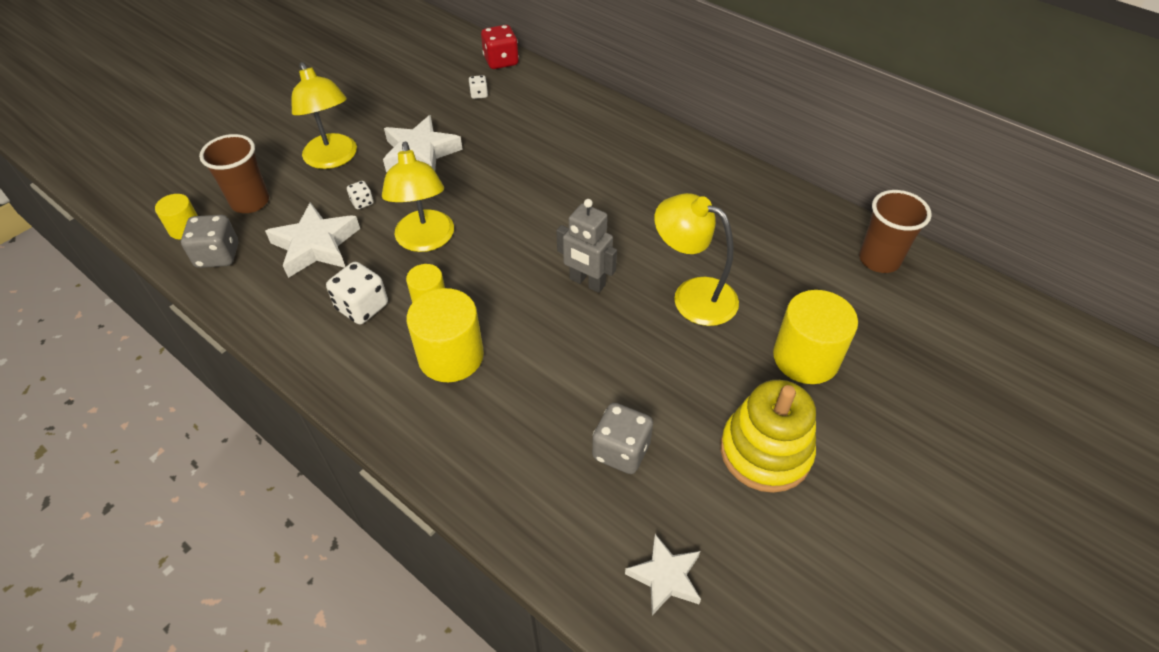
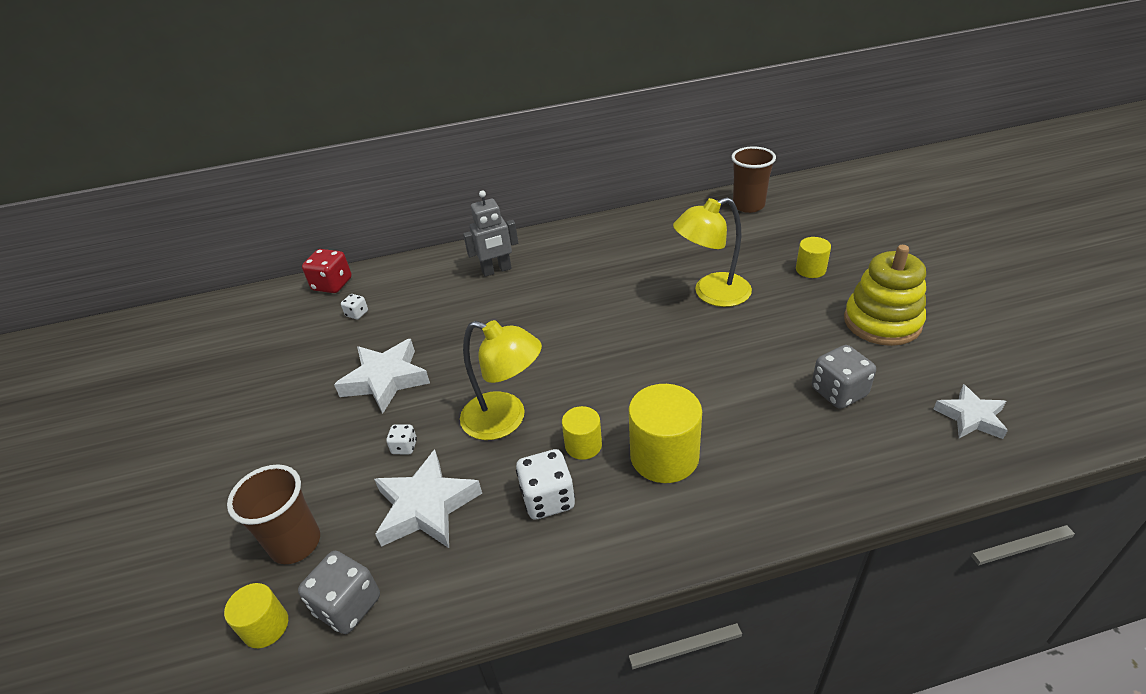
camera: 50 degrees left, 10 degrees down
yellow lamp [291,62,357,169] -> none
grey robot [557,199,617,293] -> grey robot moved to [463,190,518,277]
yellow cylinder [773,290,858,384] -> yellow cylinder [796,237,831,278], size x0.56

